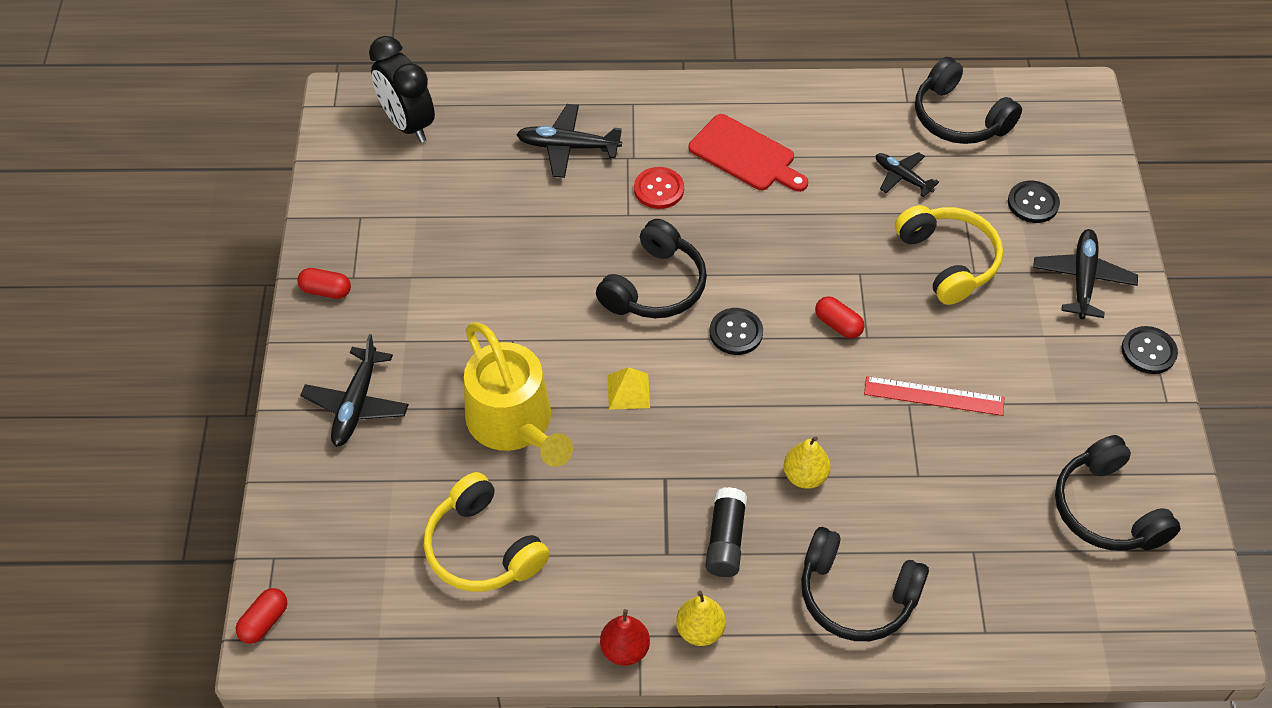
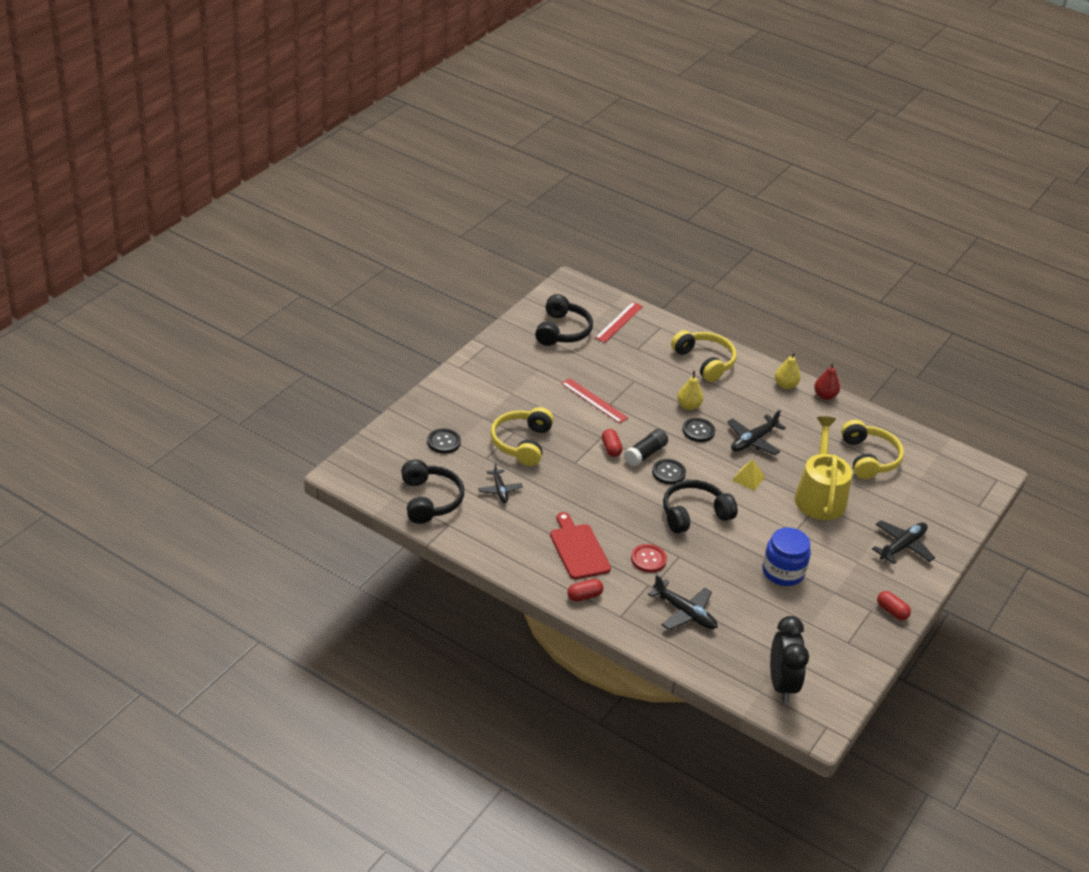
camera: 150 degrees left, 15 degrees down
red capsule [236,588,288,644] -> red capsule moved to [567,579,603,602]
black glue stick [705,487,747,577] -> black glue stick moved to [624,429,668,467]
black headphones [801,527,929,641] -> yellow headphones [671,330,736,382]
black plane [1033,229,1138,319] -> black plane moved to [727,410,786,455]
black button [1121,326,1178,374] -> black button moved to [682,418,715,442]
none -> red ruler [595,302,643,343]
none -> blue jar [762,528,811,586]

